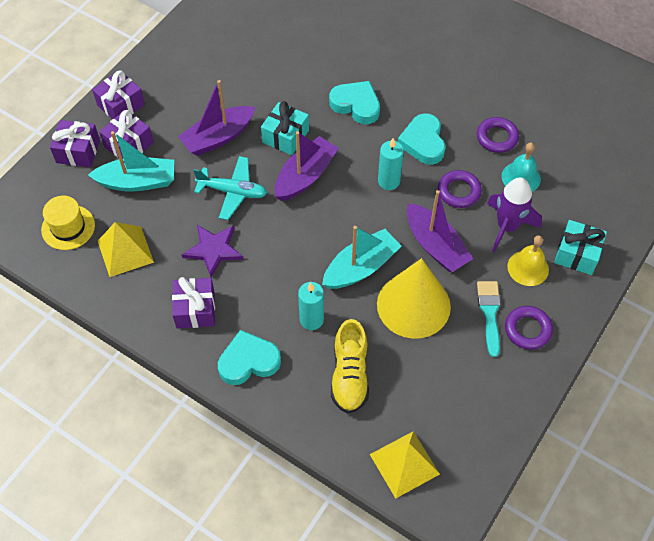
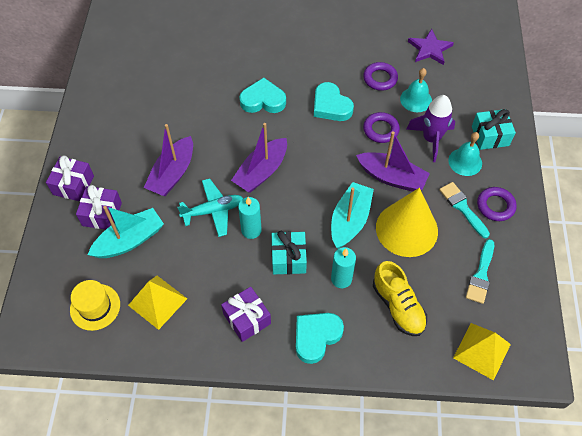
camera: 30 degrees left, 0 degrees up
purple gift [50,120,100,167] -> none
purple star [182,225,244,277] -> purple star moved to [408,29,454,65]
turquoise gift [261,101,309,155] -> turquoise gift moved to [271,231,307,274]
purple boat [275,131,339,201] -> purple boat turned 150 degrees counterclockwise [231,123,287,193]
turquoise candle [378,138,404,190] -> turquoise candle moved to [238,197,262,239]
yellow bell [507,235,549,286] -> turquoise bell [448,132,482,176]
none -> turquoise brush [466,239,494,304]

